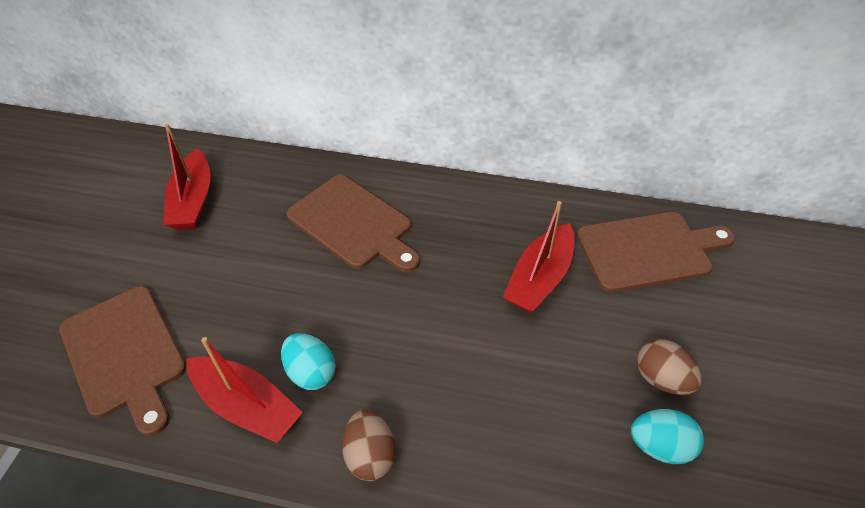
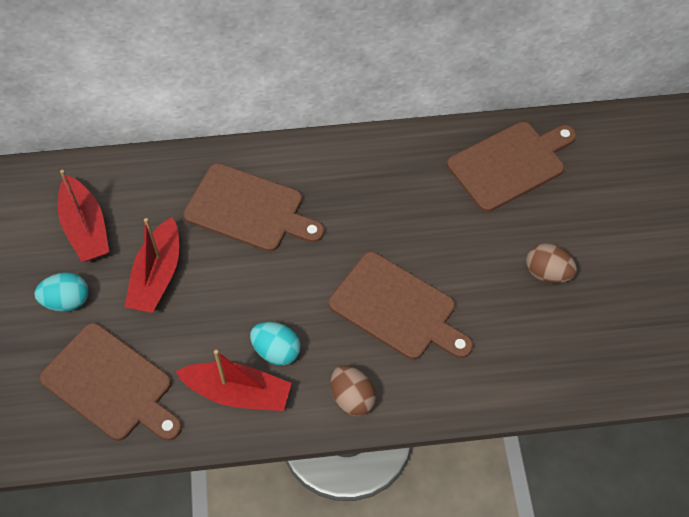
camera: 20 degrees left, 10 degrees up
red boat [503,201,575,312] -> red boat moved to [125,217,179,313]
turquoise egg [631,409,704,464] -> turquoise egg moved to [34,272,88,312]
none -> brown cutting board [329,252,473,360]

